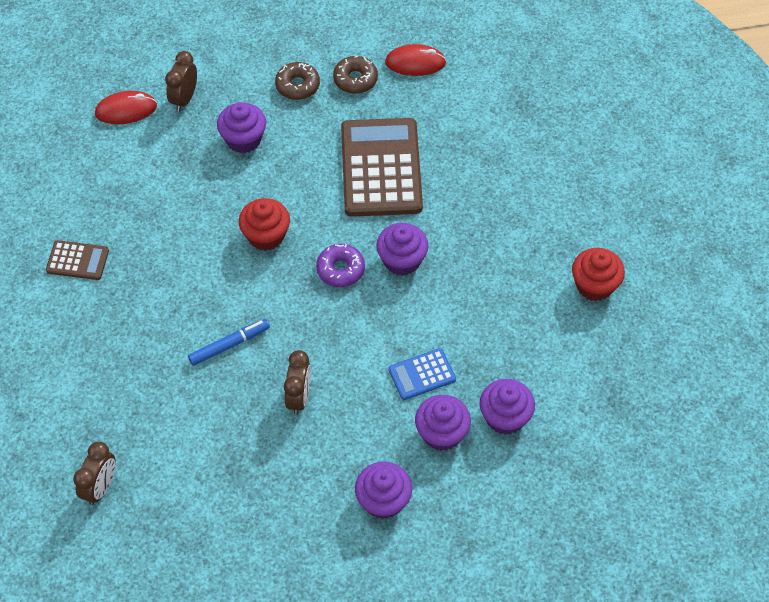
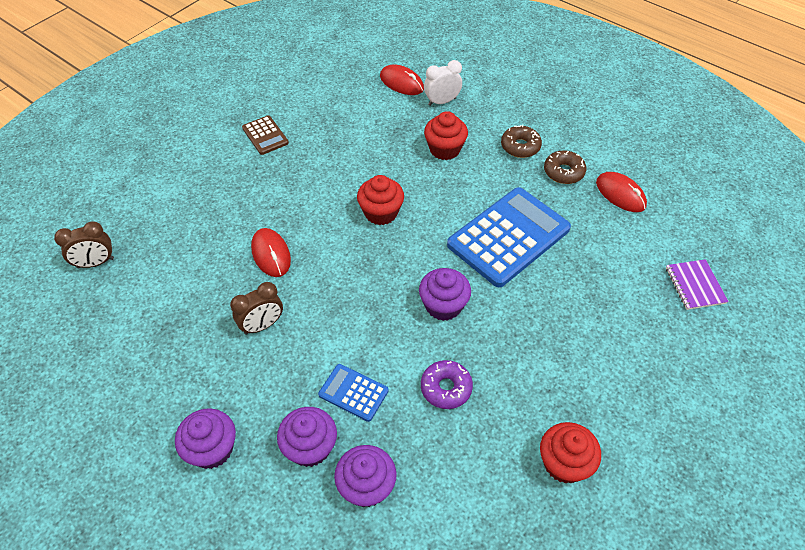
camera: 50 degrees right, 5 degrees down
brown clock [165,51,197,111] -> white clock [424,60,462,106]
blue marker [188,319,270,366] -> red mouse [251,228,291,277]
purple cupcake [217,102,266,153] -> red cupcake [424,111,468,160]
purple donut [316,244,365,287] -> purple donut moved to [421,360,473,409]
brown calculator [341,118,423,217] -> blue calculator [447,187,571,287]
none -> purple notebook [666,259,729,310]

